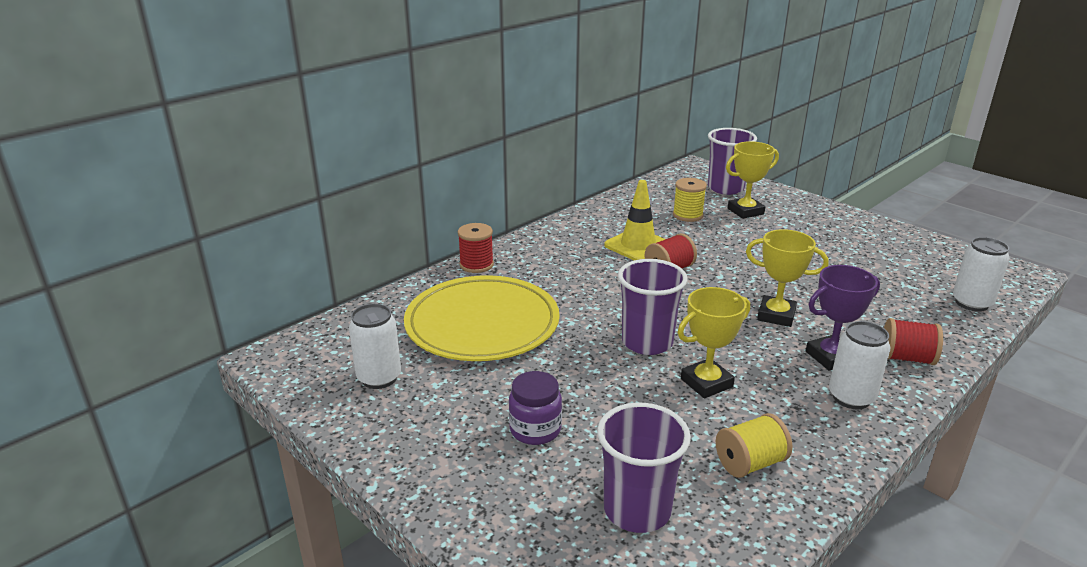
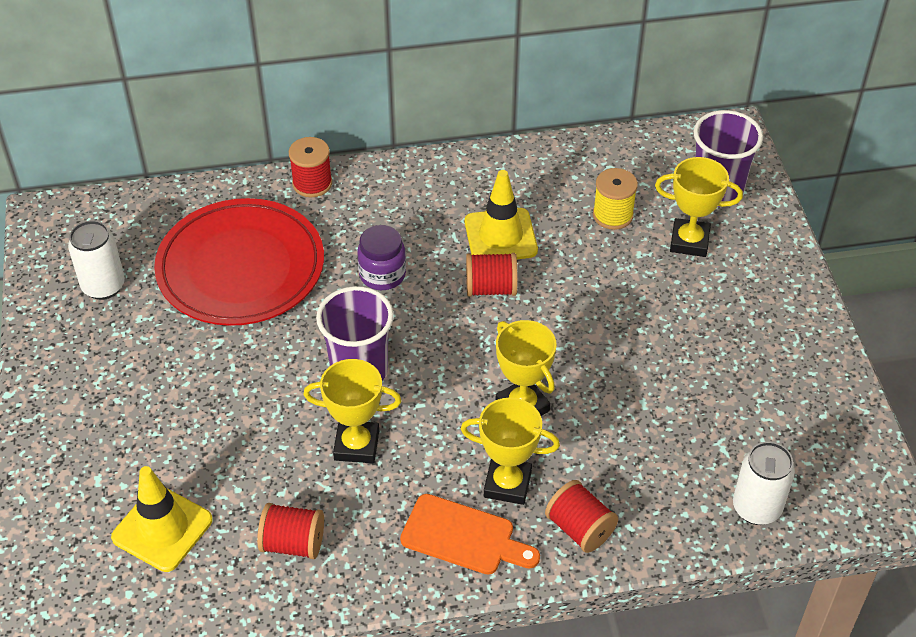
camera: 35 degrees right, 20 degrees up
yellow plate [404,275,560,361] -> red plate [154,198,324,326]
purple jar [509,371,562,445] -> purple jar moved to [357,225,406,290]
purple cup [597,403,691,533] -> yellow traffic cone [111,466,213,572]
yellow spool [716,413,792,478] -> red spool [257,503,324,559]
purple trophy [806,265,880,371] -> yellow trophy [461,397,560,505]
white can [829,321,890,409] -> orange cutting board [400,494,540,575]

